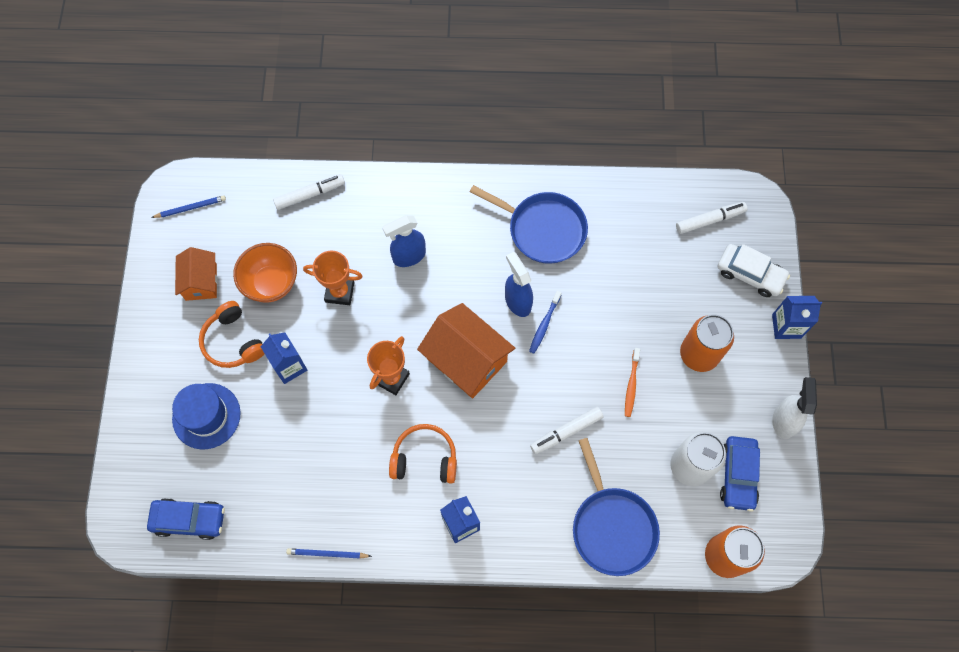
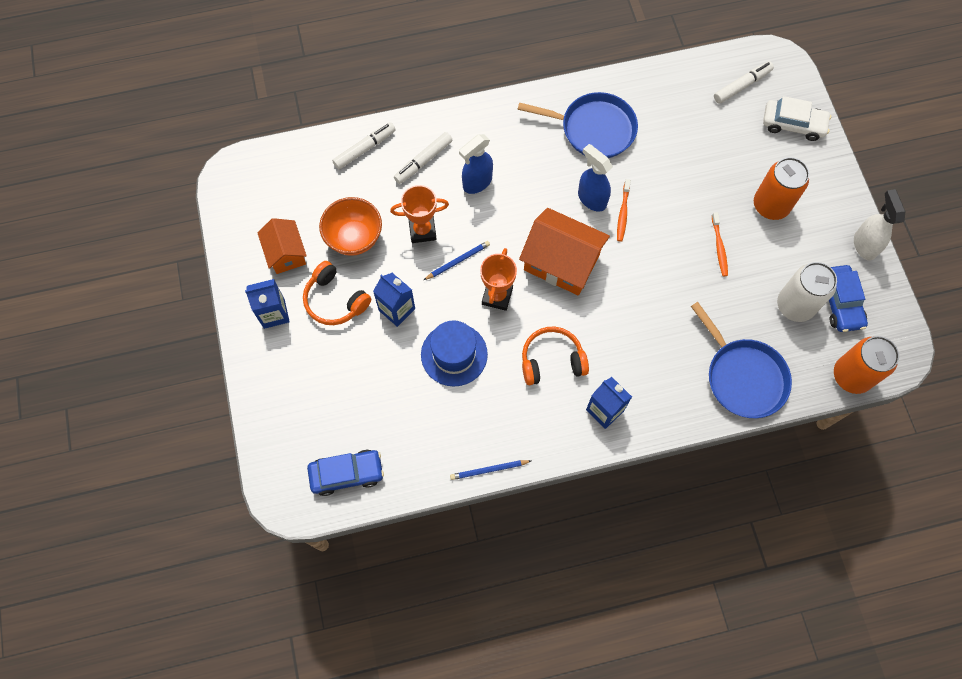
camera: 15 degrees left, 0 degrees up
blue pencil [151,195,226,218] -> blue pencil moved to [424,241,490,280]
blue hat [172,383,241,449] -> blue hat moved to [421,320,488,387]
blue toothbrush [529,290,562,353] -> orange toothbrush [617,179,631,242]
white marker [530,407,604,454] -> white marker moved to [394,132,453,184]
blue carton [772,296,822,339] -> blue carton moved to [245,279,290,329]

